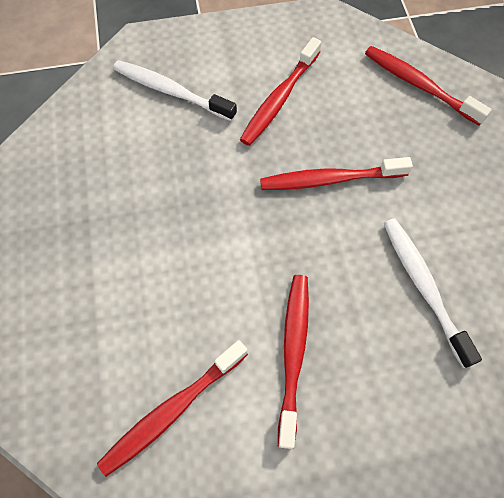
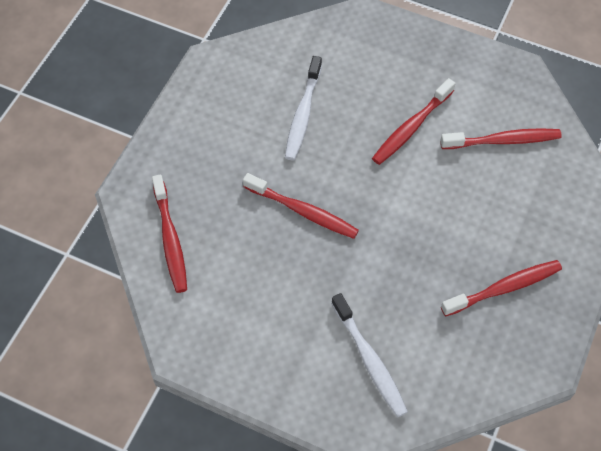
camera: 145 degrees left, 5 degrees down
red toothbrush [240,37,321,146] -> red toothbrush moved to [441,260,562,316]

